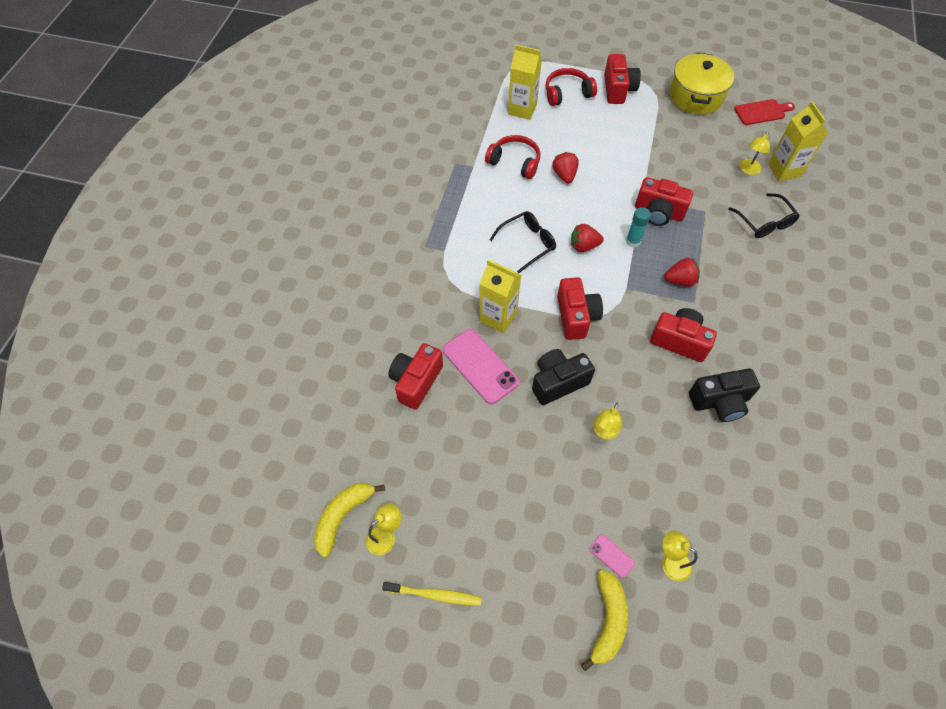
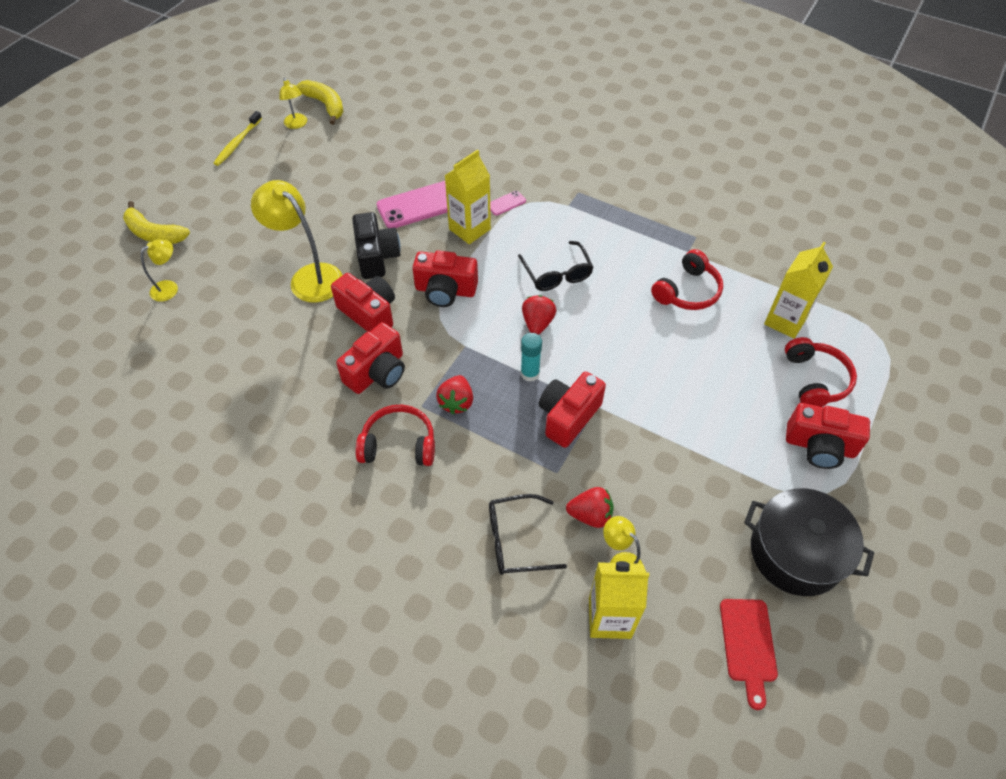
camera: 105 degrees right, 5 degrees down
red camera [388,343,443,410] -> red camera moved to [331,273,395,332]
red strawberry [552,152,579,183] -> red strawberry moved to [566,487,614,528]
pink phone [589,534,635,578] -> pink phone moved to [490,191,526,216]
yellow lamp [593,403,623,439] -> yellow lamp [251,180,342,303], size x1.91
yellow pot [670,53,734,115] -> black pot [744,488,874,596]
black camera [689,368,760,422] -> none
none -> red headphones [355,405,435,466]

